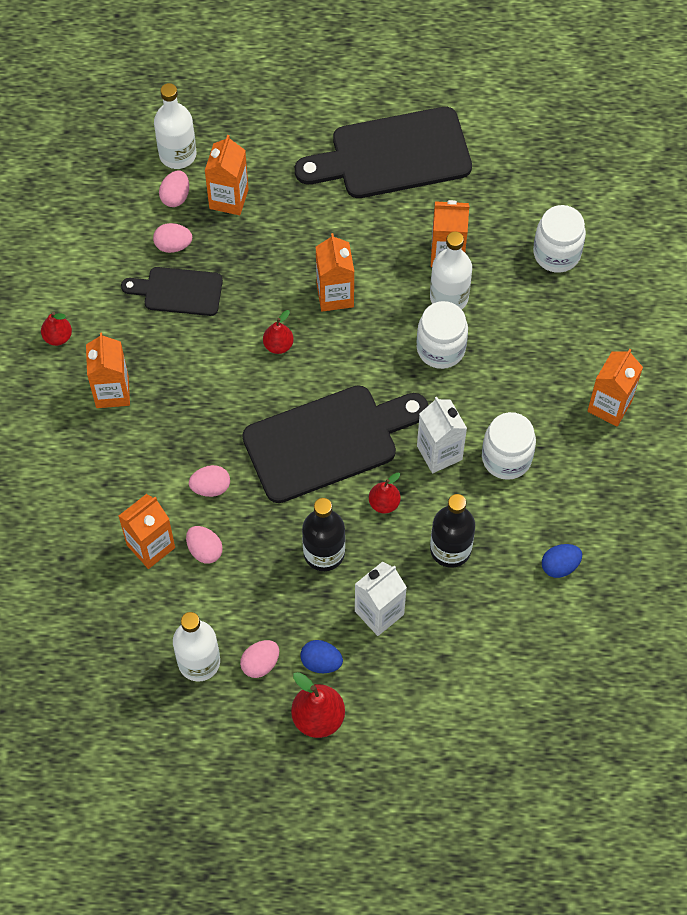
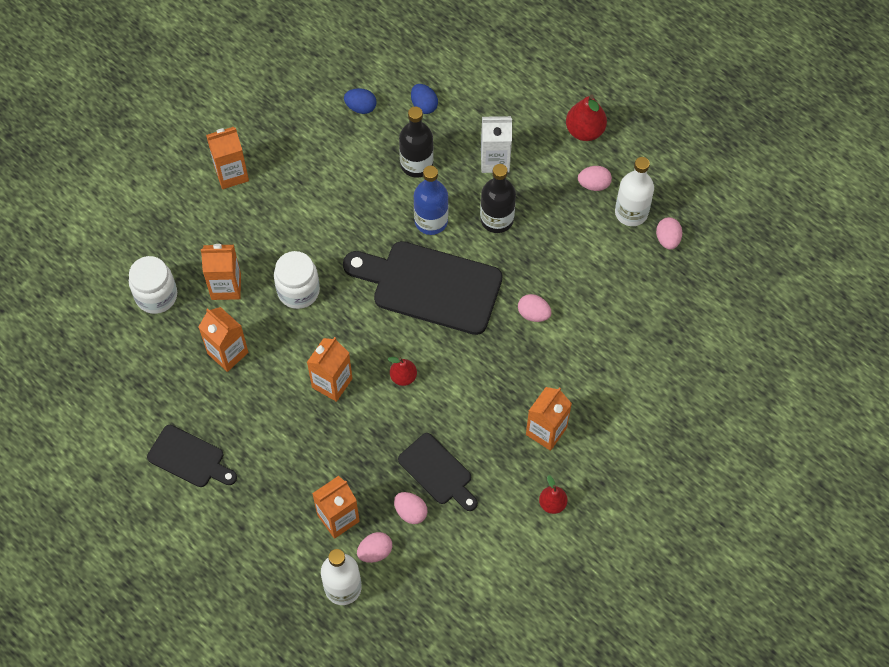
camera: 140 degrees left, 0 degrees up
orange carton [119,494,175,569] -> orange carton moved to [201,244,241,300]
pink egg [186,526,223,564] -> pink egg moved to [656,217,682,250]
black cutting board [295,107,472,198] -> black cutting board [147,425,237,487], size x0.56
blue egg [300,640,343,673] -> blue egg moved to [411,84,438,114]
red pear [369,472,401,514] -> blue bottle [414,166,448,235]
white carton [417,397,467,473] -> none
white bottle [430,231,472,310] -> none
white jar [482,412,536,480] -> none

